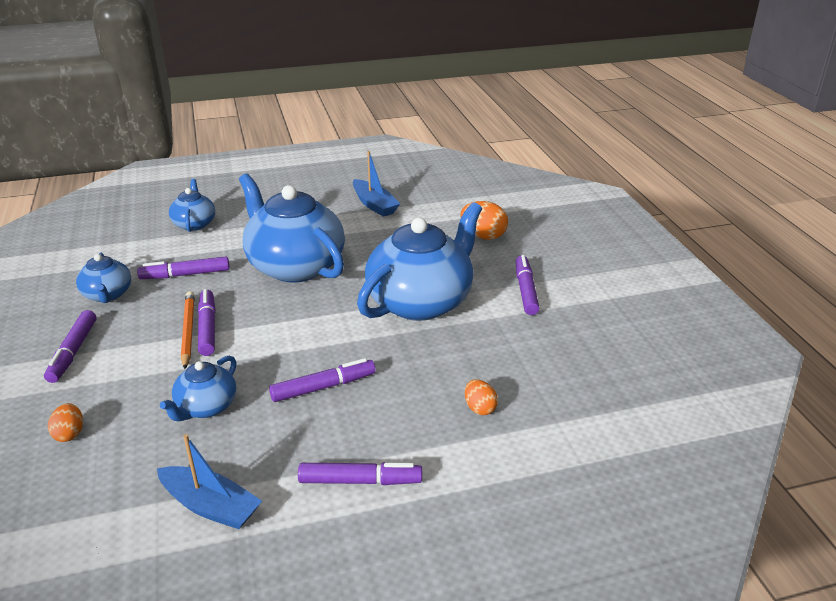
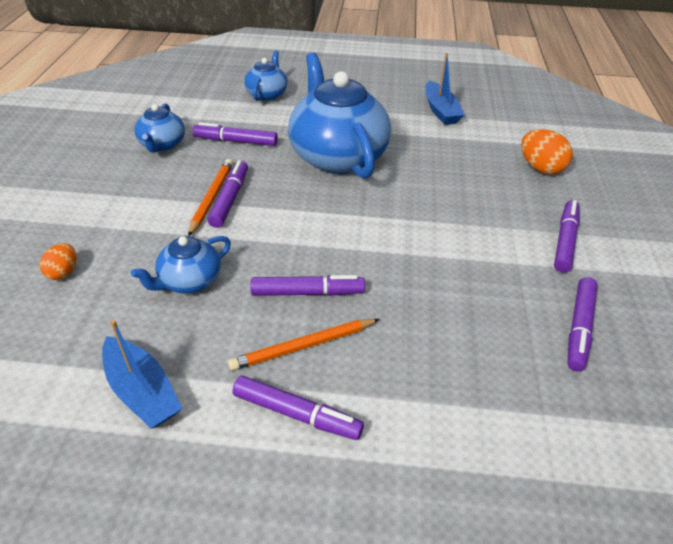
camera: 20 degrees right, 10 degrees up
purple marker [44,310,96,383] -> purple marker moved to [567,277,598,372]
blue teapot [357,202,482,321] -> none
orange egg [465,379,498,415] -> none
none -> orange pencil [228,319,379,371]

